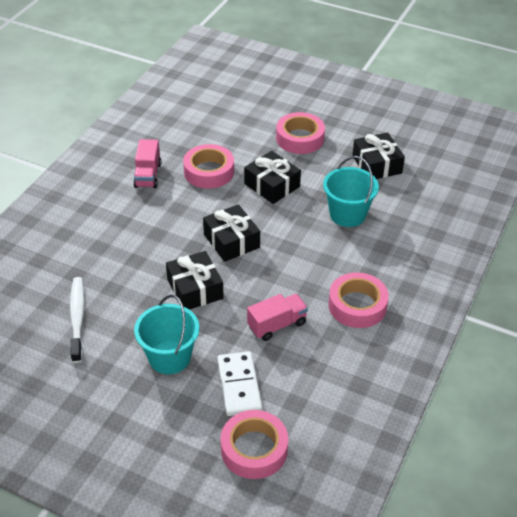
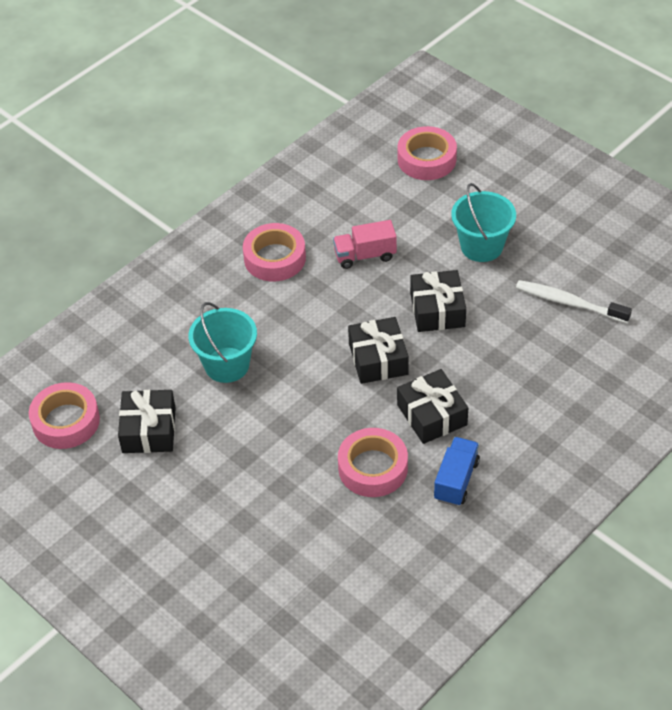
camera: 160 degrees left, 5 degrees up
white toothbrush [70,277,85,363] -> white toothbrush turned 105 degrees clockwise [516,280,632,323]
pink truck [133,139,161,188] -> blue truck [434,437,480,506]
white domino [217,351,262,416] -> none
black gift [244,151,301,204] -> black gift moved to [397,369,468,444]
pink tape [276,112,325,154] -> pink tape moved to [29,382,100,449]

